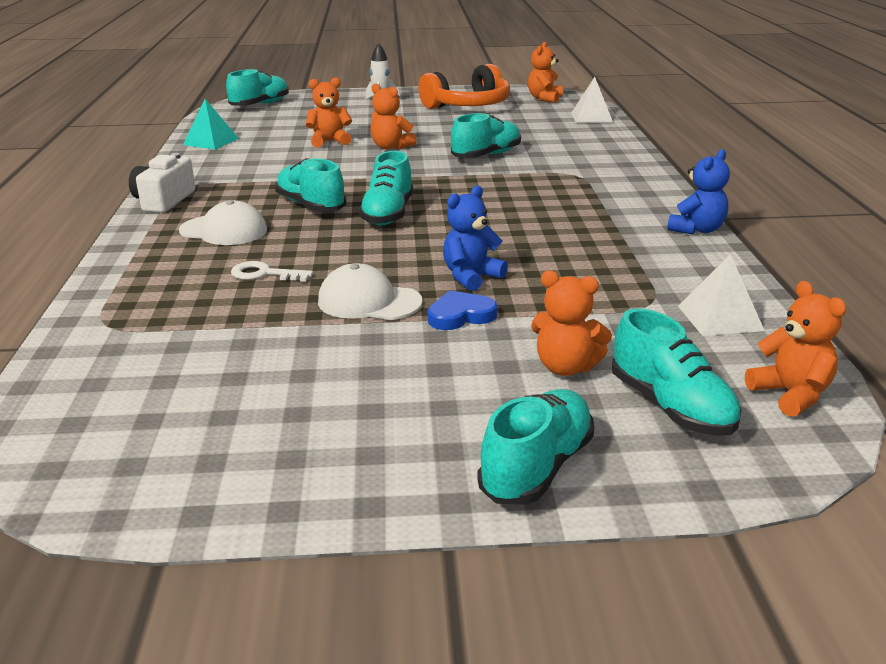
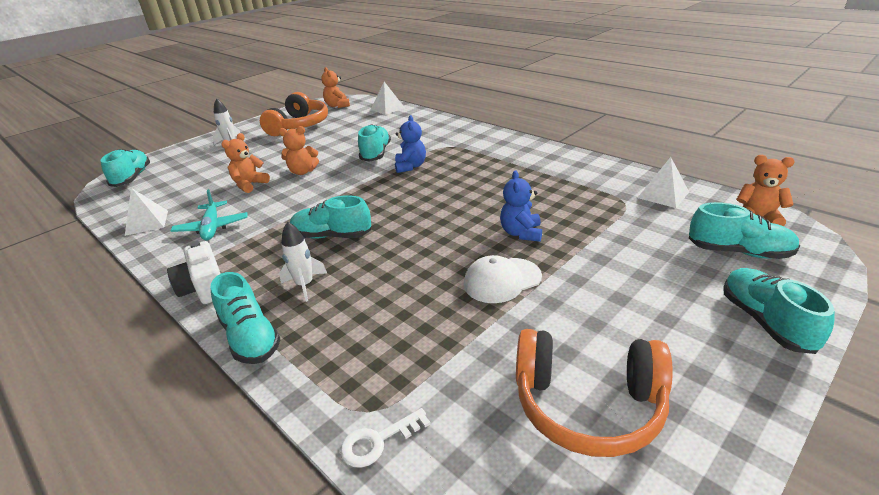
camera: 40 degrees left, 5 degrees up
white cap [179,200,267,245] -> white rocket [279,221,327,302]
turquoise pyramid [183,99,239,150] -> white pyramid [125,188,168,236]
white key [231,261,313,282] -> white key moved to [340,408,431,468]
turquoise shoe [359,151,413,225] -> turquoise shoe moved to [210,272,281,364]
blue heart [428,290,497,330] -> none
orange teddy bear [531,270,612,376] -> none
blue teddy bear [667,149,730,235] -> blue teddy bear moved to [395,115,426,173]
none -> turquoise plane [171,189,248,240]
none -> orange headphones [516,329,673,457]

